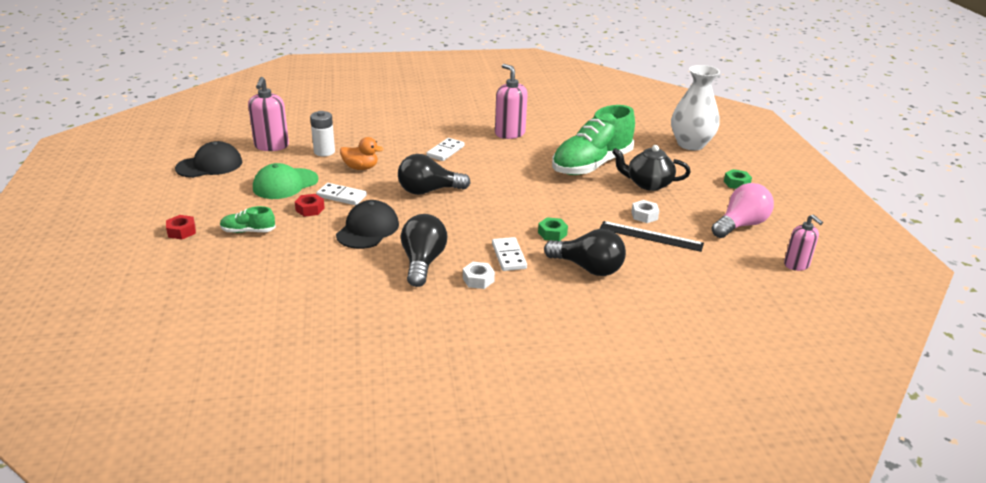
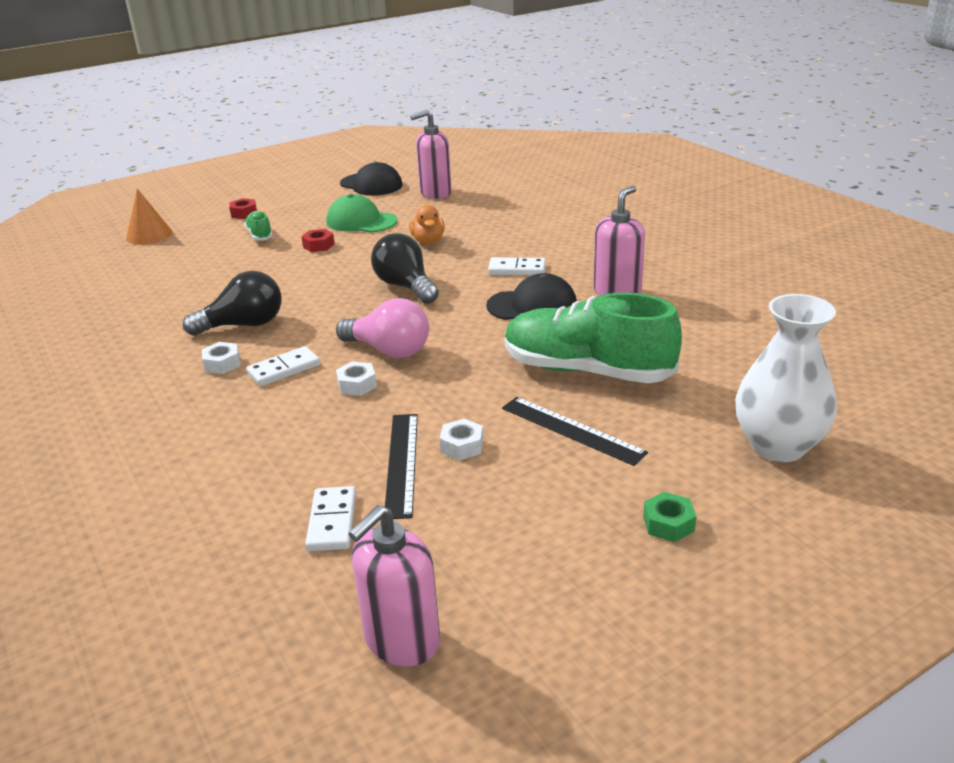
camera: 70 degrees right, 0 degrees up
white battery [310,111,335,156] -> none
white domino [316,183,367,205] -> white domino moved to [305,486,356,551]
black cap [336,200,399,249] -> black cap moved to [486,273,577,320]
green nut [538,217,568,241] -> white nut [336,361,377,396]
black light bulb [544,229,626,276] -> none
black teapot [612,145,691,191] -> black ruler [502,397,648,466]
pink light bulb [711,183,774,238] -> pink light bulb moved to [336,298,429,358]
pink soap dispenser [784,214,823,271] -> pink soap dispenser [348,505,440,667], size x1.52
none -> orange cone [126,189,173,245]

